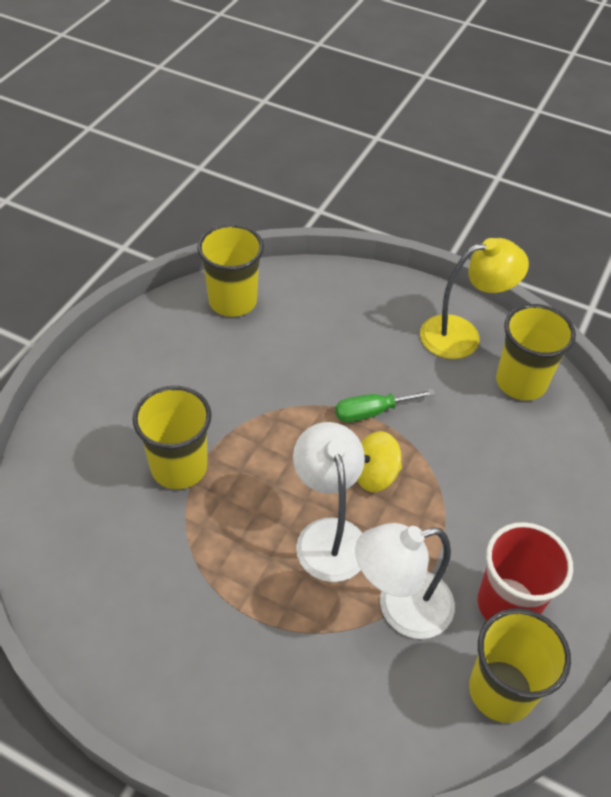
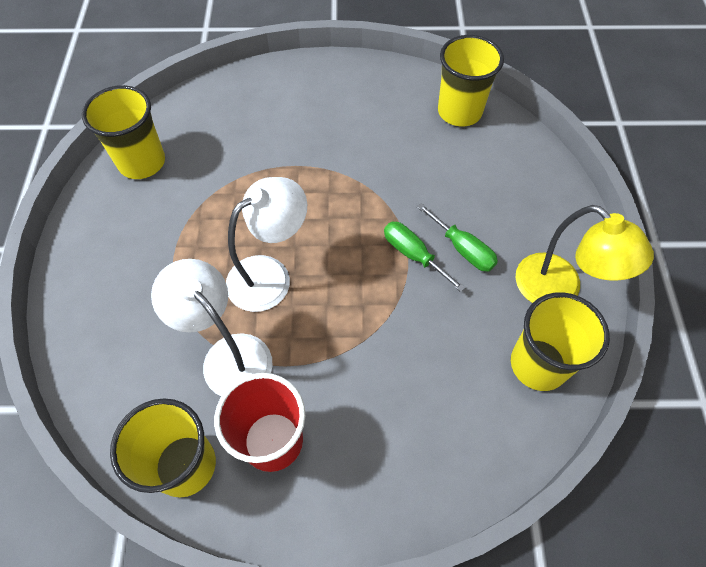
camera: 65 degrees right, 10 degrees up
yellow cup [133,386,212,489] -> yellow cup moved to [82,85,165,179]
yellow spinning top [357,431,402,492] -> none
none -> green screwdriver [417,203,498,272]

